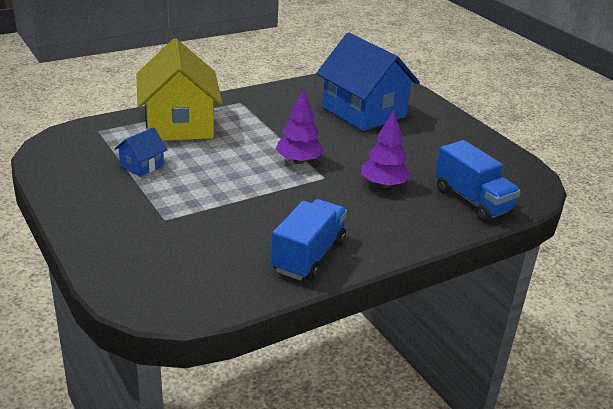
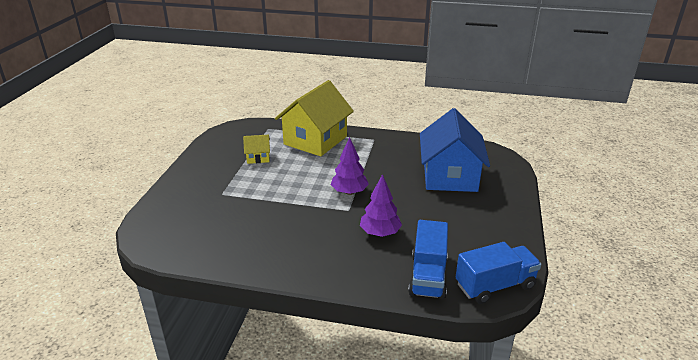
camera: 45 degrees right, 0 degrees up
blue house [114,127,168,177] -> yellow house [243,135,270,164]
blue truck [271,199,347,281] -> blue truck moved to [456,242,541,304]

